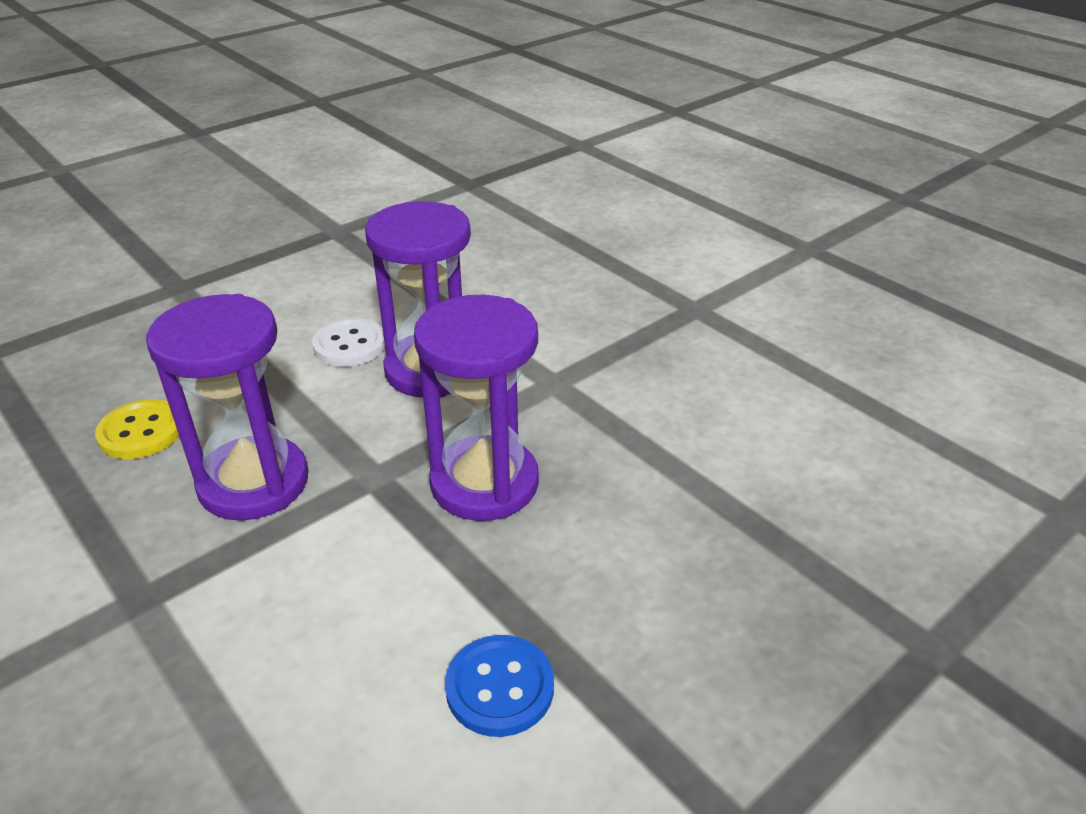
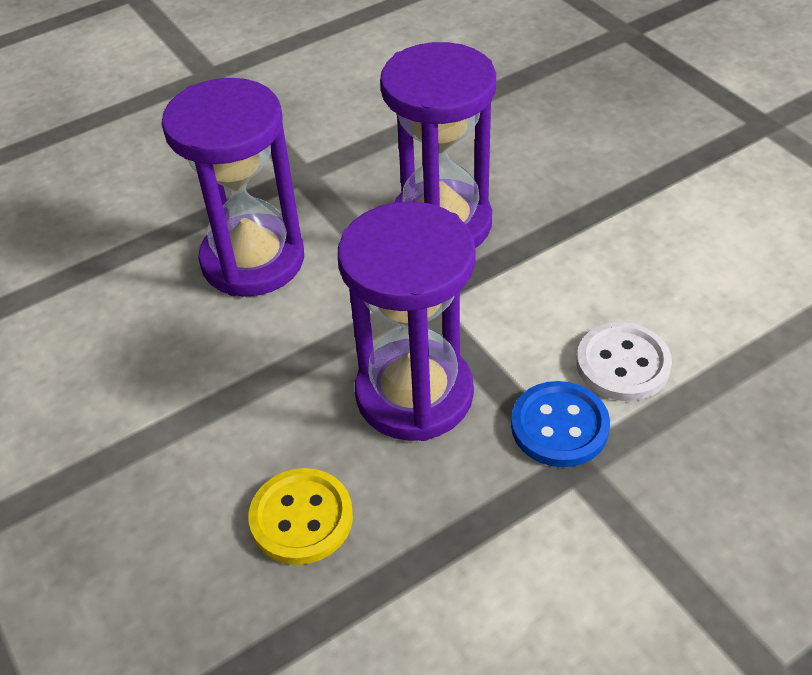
camera: 80 degrees left, 10 degrees up
white button [312,318,385,367] -> white button moved to [576,322,672,401]
blue button [445,635,554,737] -> blue button moved to [511,381,610,467]

